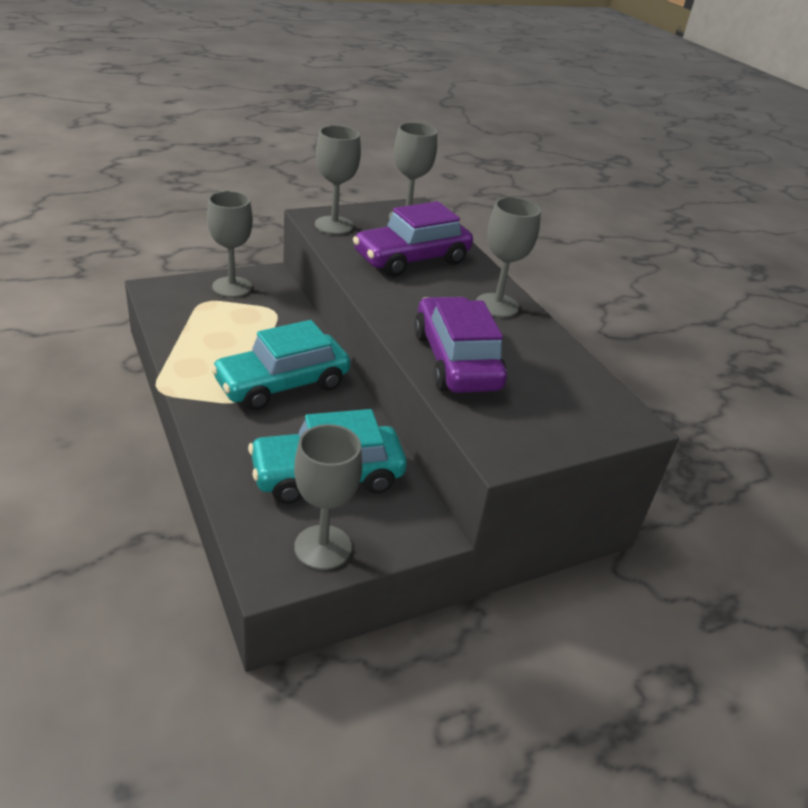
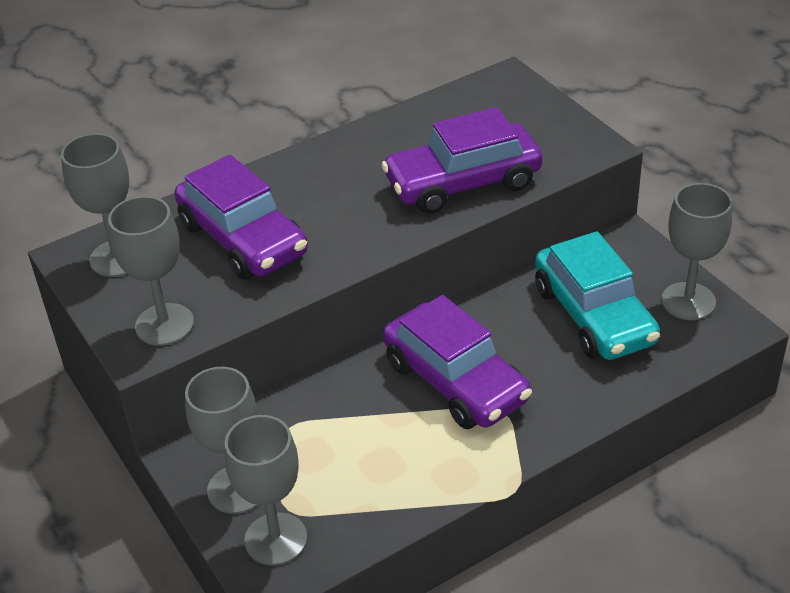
camera: 90 degrees left, 5 degrees up
turquoise car [211,320,350,410] -> purple car [383,295,532,429]
grey goblet [476,197,541,318] -> grey goblet moved to [225,415,307,566]

